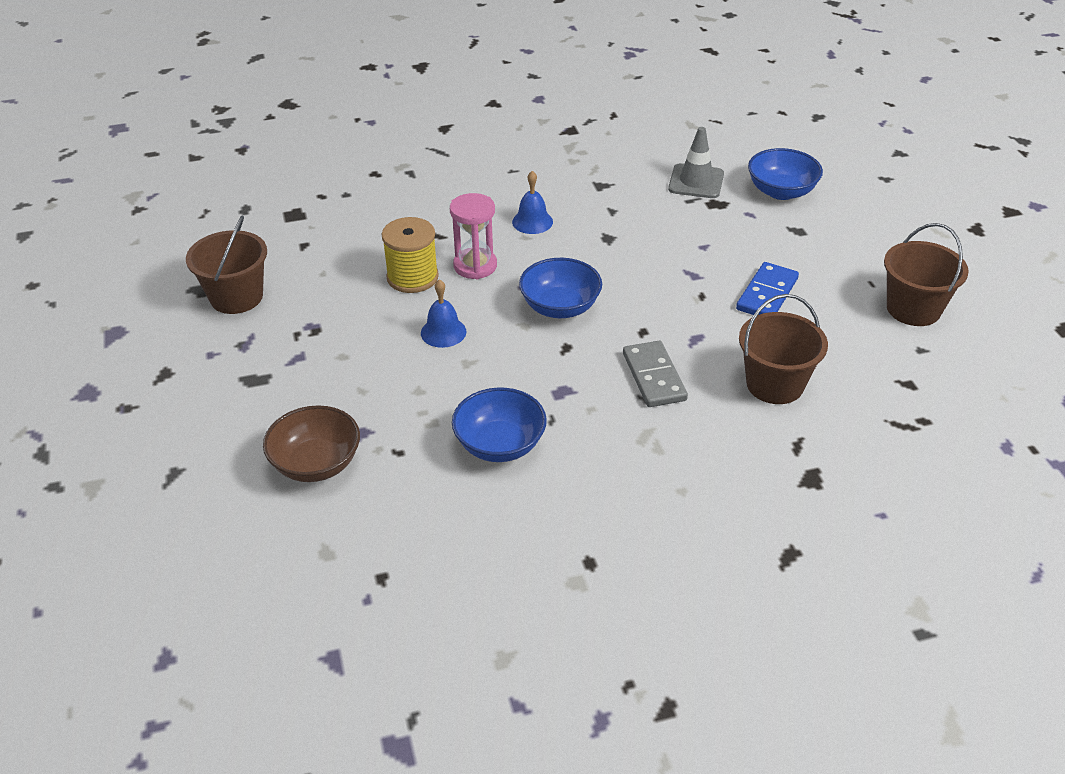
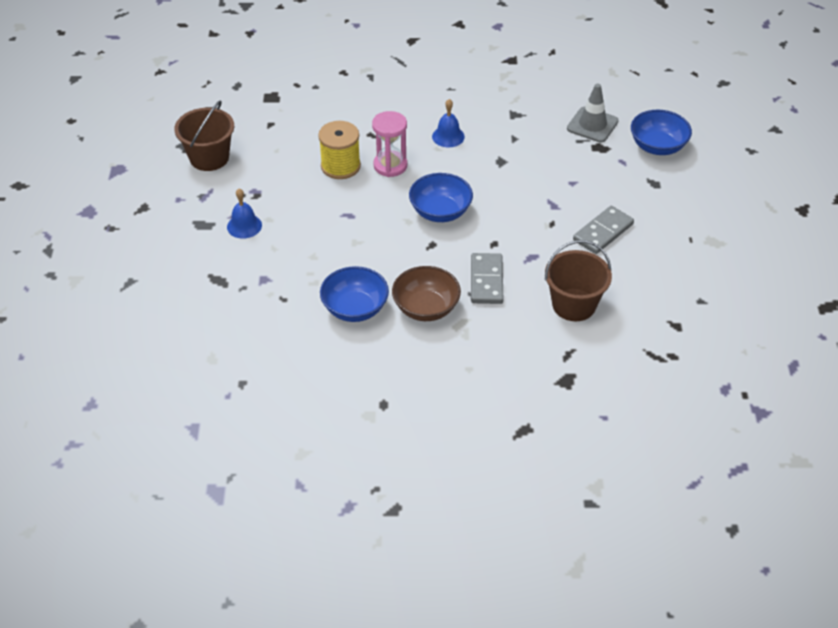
camera: 15 degrees right, 5 degrees up
brown bowl [263,405,360,482] -> brown bowl moved to [392,266,461,321]
blue bell [421,279,467,348] -> blue bell moved to [227,188,262,239]
blue domino [736,262,799,315] -> grey domino [573,206,634,254]
brown bucket [884,223,969,326] -> none

